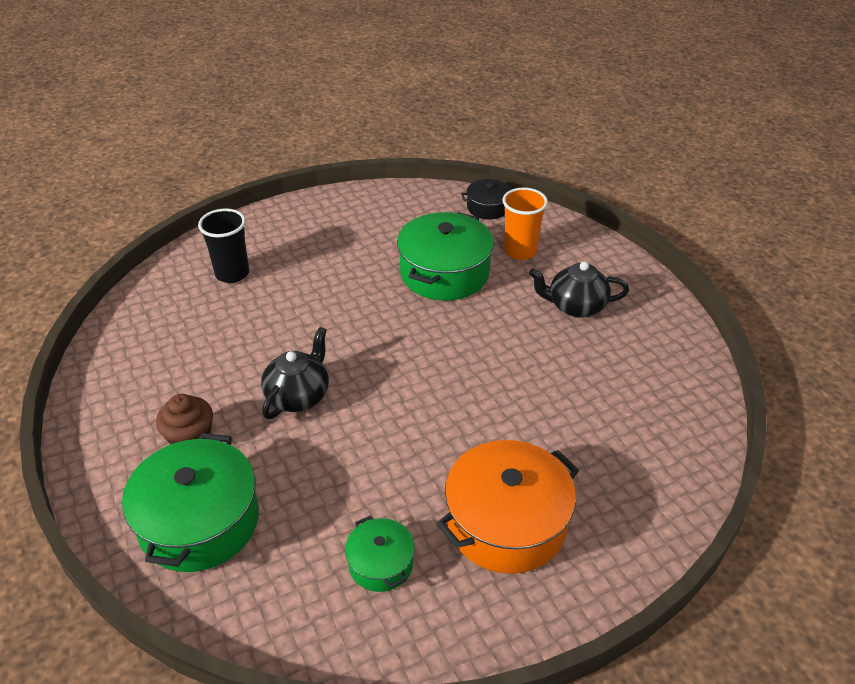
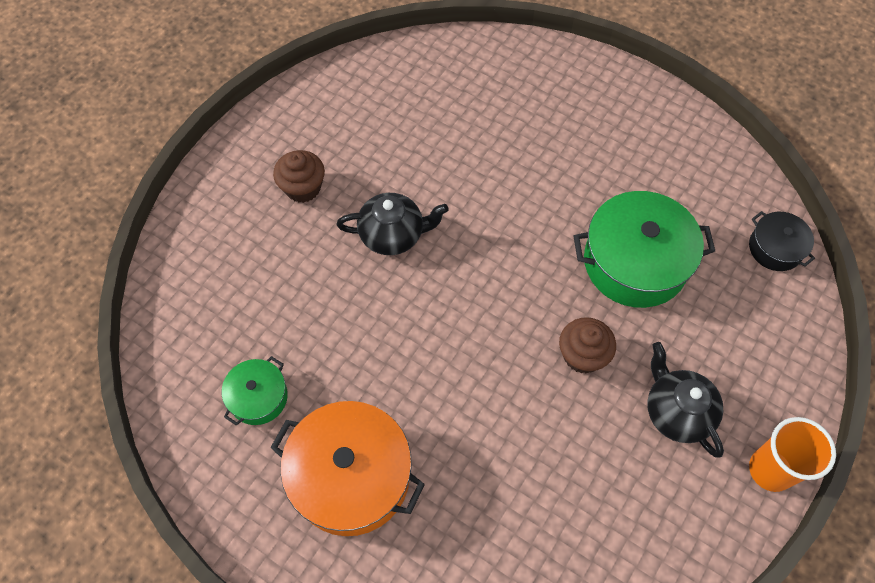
camera: 60 degrees right, 20 degrees up
green pot [122,433,259,572] -> none
black cup [198,208,249,283] -> none
orange cup [502,188,548,260] -> orange cup moved to [749,417,836,492]
none -> brown cupcake [559,317,616,373]

